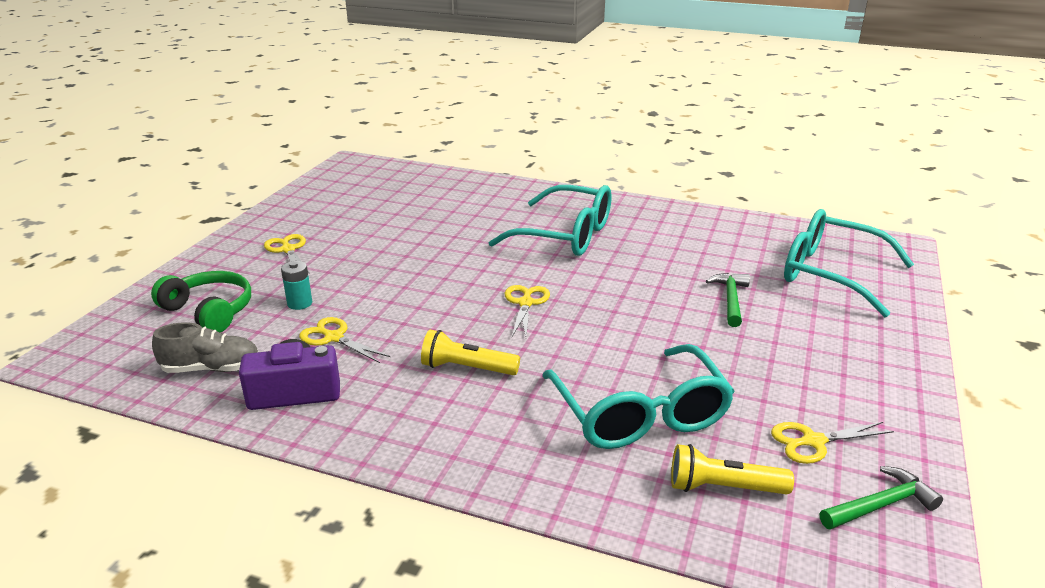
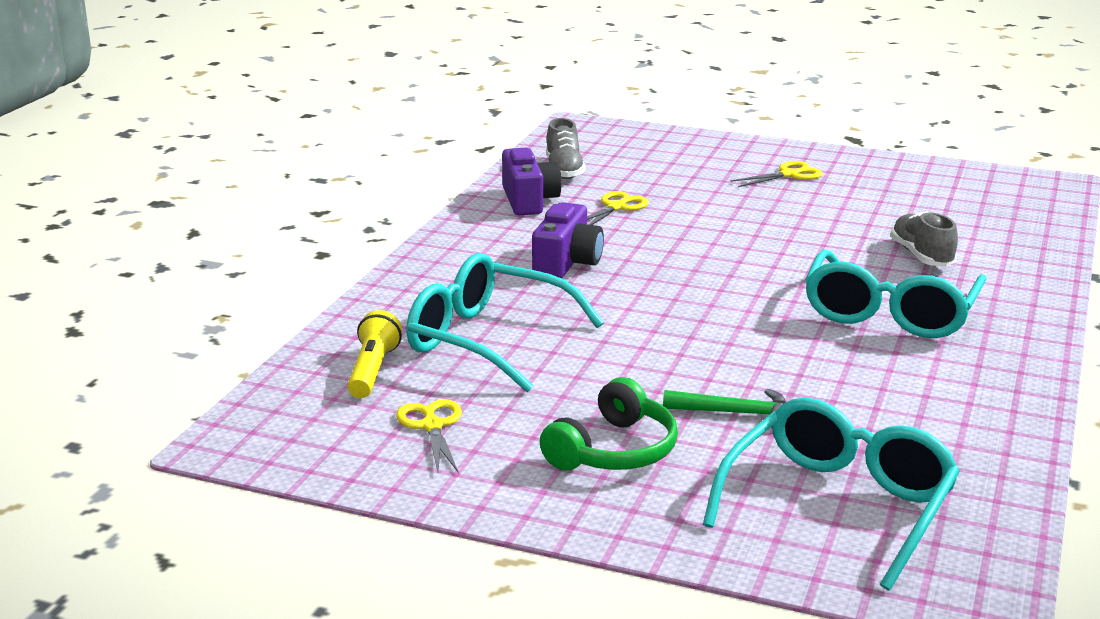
camera: 90 degrees right, 5 degrees down
green headphones [151,271,251,332] -> green headphones moved to [540,377,678,470]
turquoise battery [281,261,312,310] -> none
yellow flashlight [421,330,520,375] -> purple camera [532,202,604,278]
yellow scissors [505,285,550,337] -> none
turquoise glasses [542,344,735,449] -> turquoise glasses turned 45 degrees clockwise [406,253,604,392]
green hammer [820,466,943,530] -> none
none -> grey shoe [890,211,958,266]

